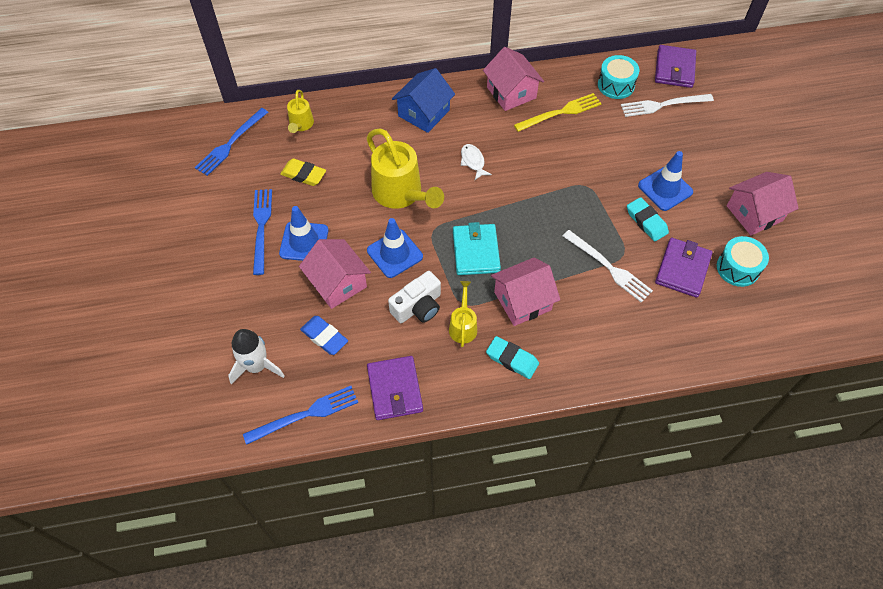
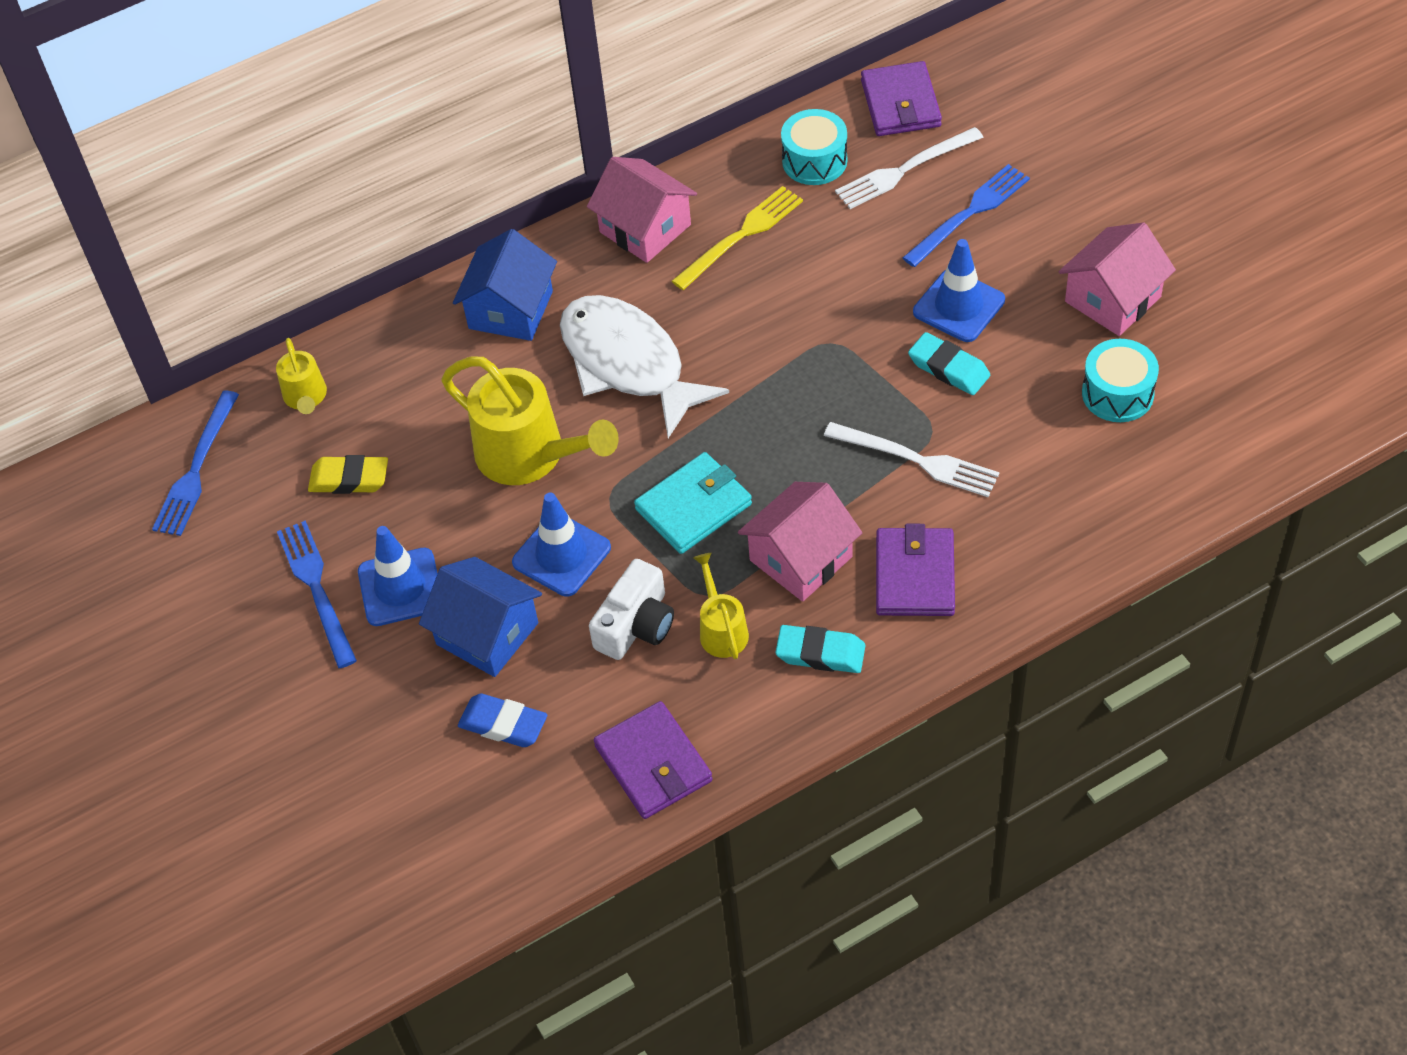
camera: 15 degrees left, 5 degrees down
white rocket [228,329,284,385] -> none
blue fork [243,386,358,445] -> blue fork moved to [903,164,1030,267]
pink house [299,239,371,309] -> blue house [419,557,542,677]
turquoise wallet [453,222,501,275] -> turquoise wallet turned 75 degrees clockwise [634,452,752,554]
white fish [461,144,492,180] -> white fish [560,295,729,438], size x2.48
purple wallet [655,238,712,298] -> purple wallet moved to [876,524,955,616]

